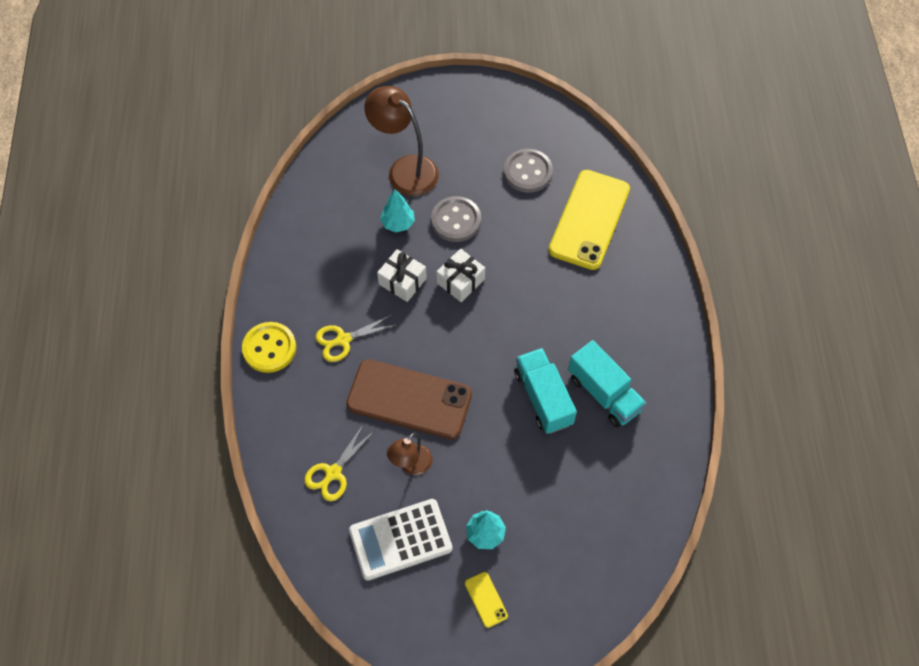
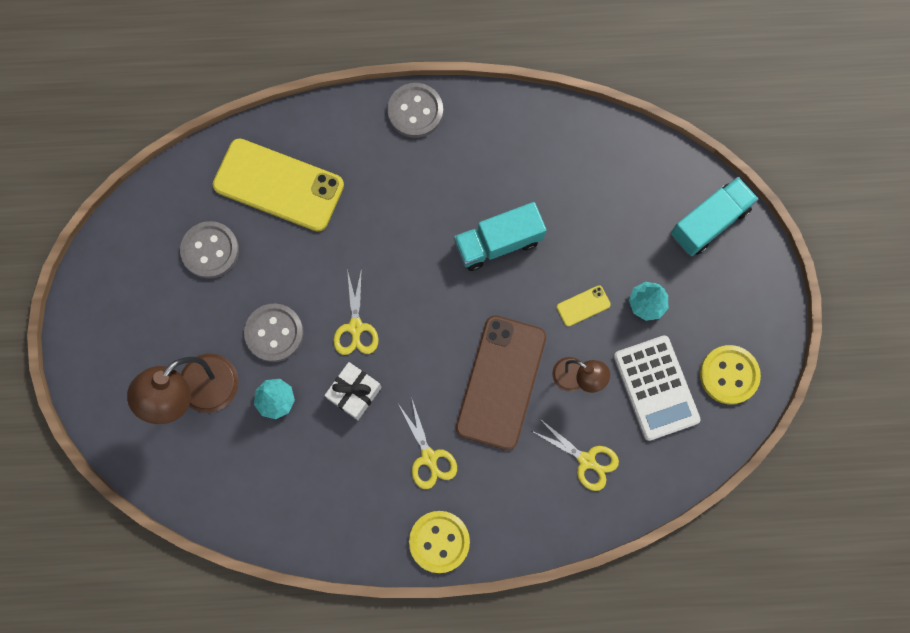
camera: 90 degrees left, 15 degrees up
white gift [436,249,485,302] -> yellow scissors [333,268,379,355]
yellow phone [465,572,508,628] -> yellow phone moved to [557,285,611,327]
turquoise truck [568,340,646,428] -> turquoise truck moved to [671,177,758,256]
none -> grey button [387,83,443,138]
none -> yellow button [700,345,761,404]

